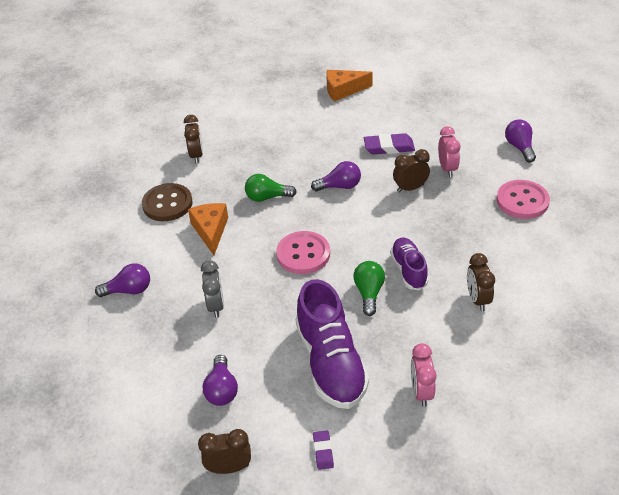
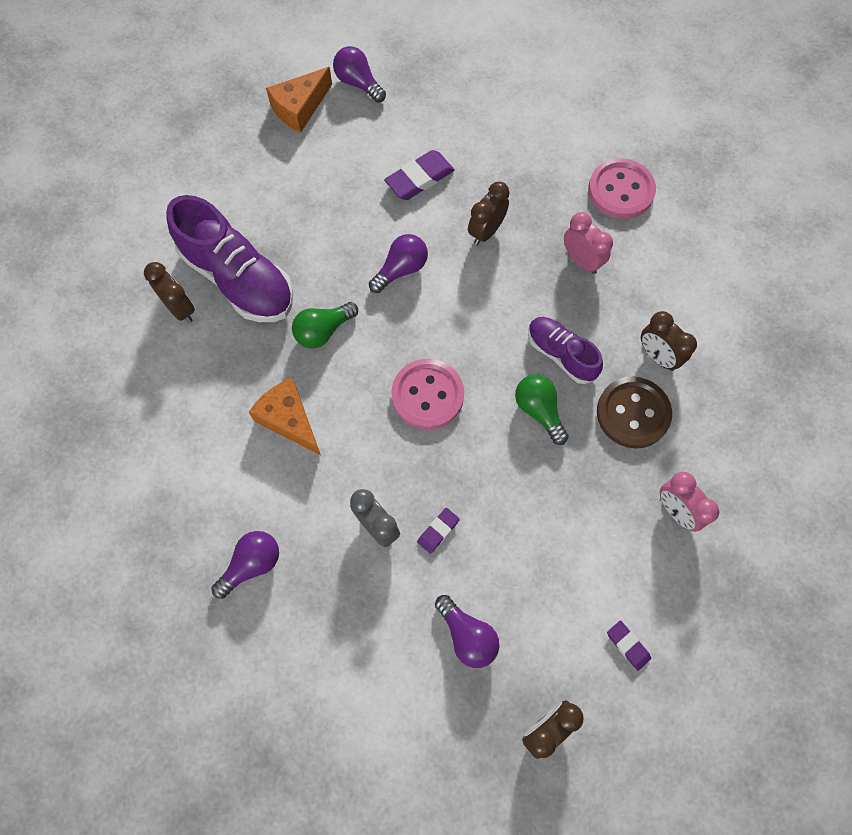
camera: 35 degrees left, 25 degrees up
brown button [142,183,193,221] -> brown button moved to [597,377,672,449]
purple shoe [296,279,369,409] -> purple shoe moved to [166,195,294,322]
pink clock [438,126,460,177] -> pink clock moved to [564,212,613,274]
purple light bulb [505,119,536,162] -> purple light bulb moved to [333,46,386,103]
none -> purple eraser [417,508,460,554]

